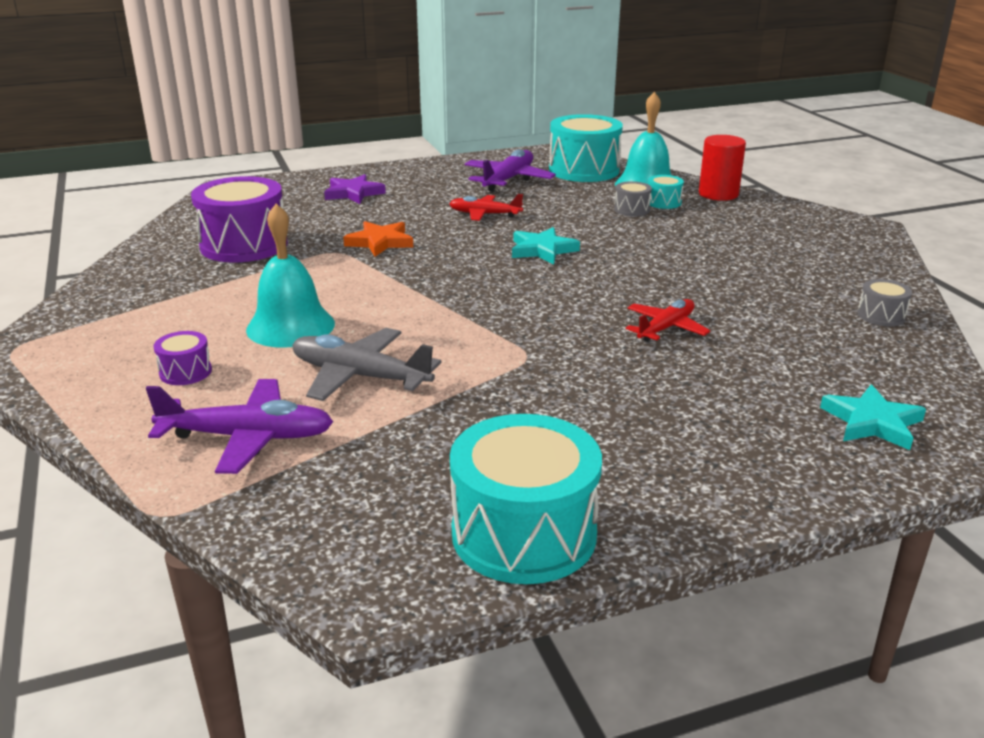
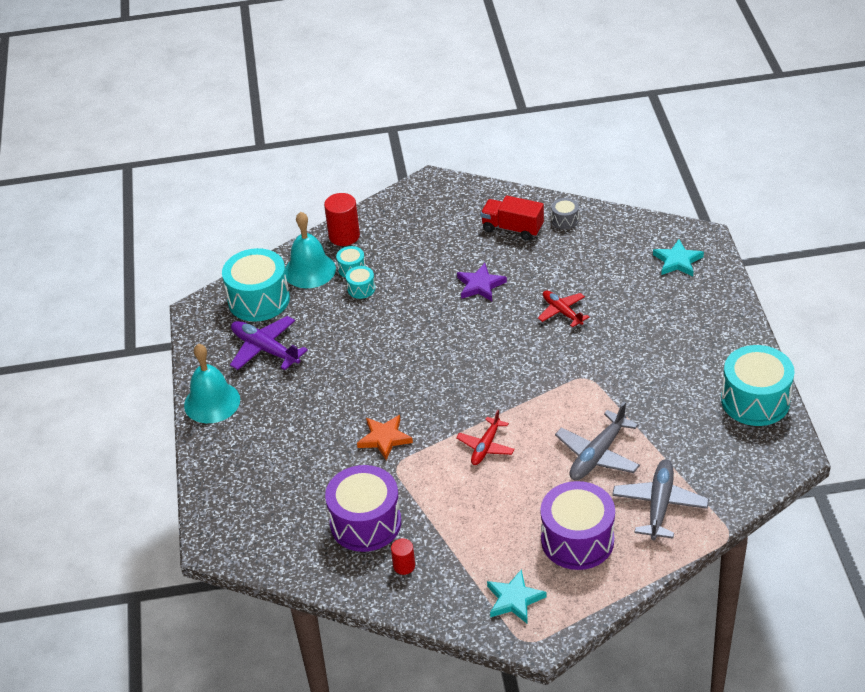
camera: 75 degrees left, 15 degrees up
purple plane [146,379,333,474] -> grey plane [612,459,709,540]
purple drum [153,331,212,385] -> purple drum [541,481,615,570], size x2.21
turquoise bell [246,204,335,348] -> turquoise bell moved to [184,343,240,423]
purple star [324,174,386,204] -> purple star moved to [457,263,507,301]
red plane [449,194,523,221] -> red plane moved to [456,410,515,465]
turquoise star [512,227,580,264] -> turquoise star moved to [487,569,547,624]
grey drum [614,181,652,216] -> turquoise drum [346,266,375,299]
none -> red cylinder [391,539,415,575]
none -> red truck [481,196,544,241]

